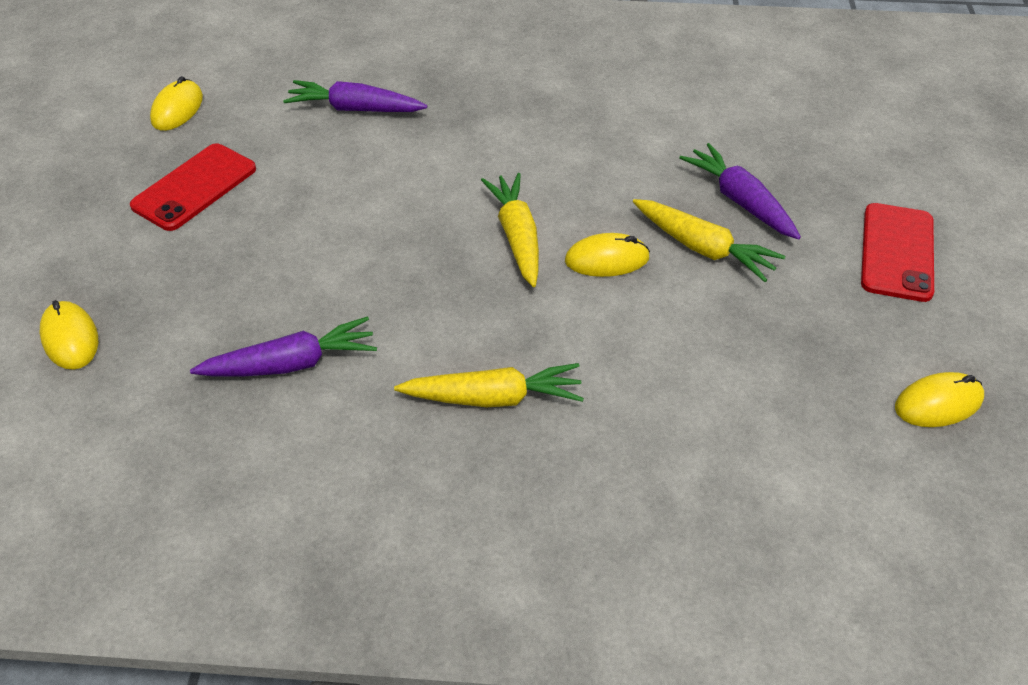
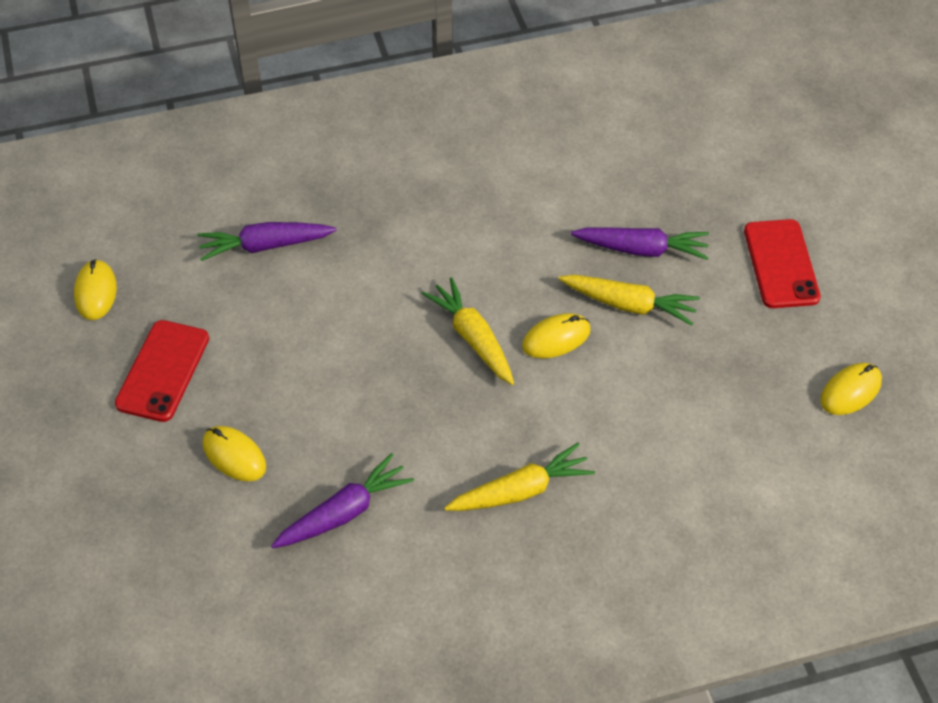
camera: 20 degrees left, 5 degrees up
yellow mouse [40,300,98,370] -> yellow mouse moved to [203,426,266,481]
purple carrot [679,143,801,239] -> purple carrot turned 150 degrees clockwise [571,228,709,260]

